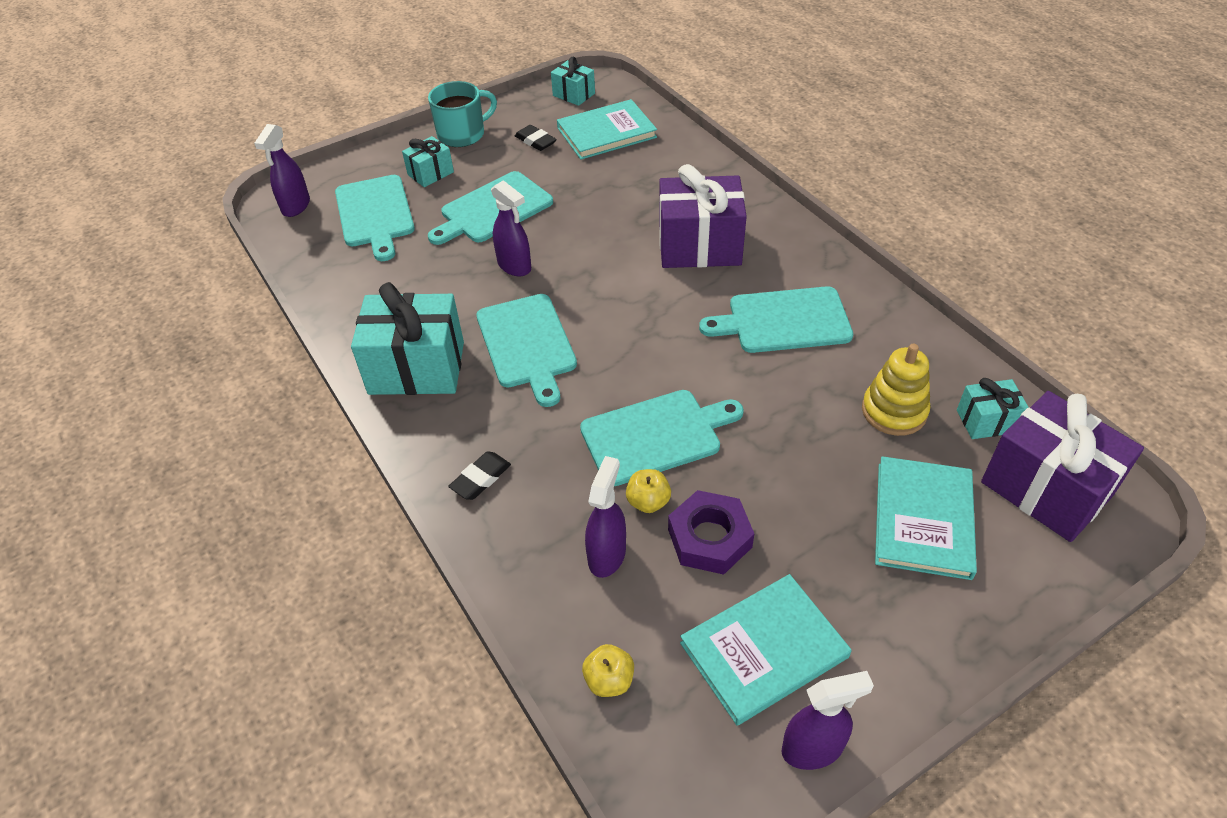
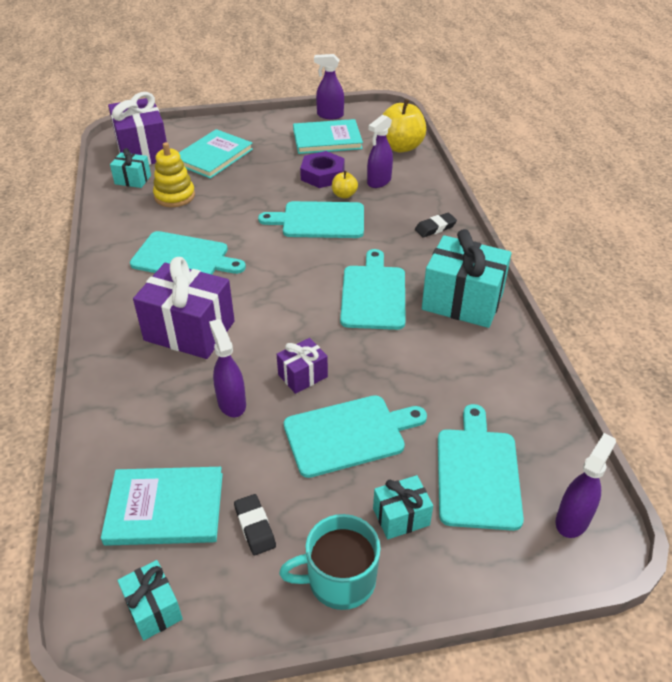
camera: 160 degrees left, 5 degrees down
purple spray bottle [491,180,531,276] -> purple spray bottle moved to [209,319,246,417]
yellow apple [582,644,634,697] -> yellow apple [382,99,426,153], size x2.01
none -> purple gift [277,338,328,394]

